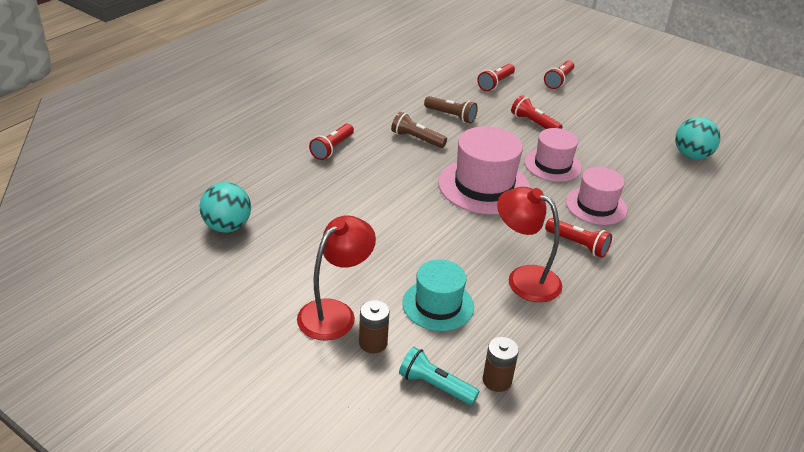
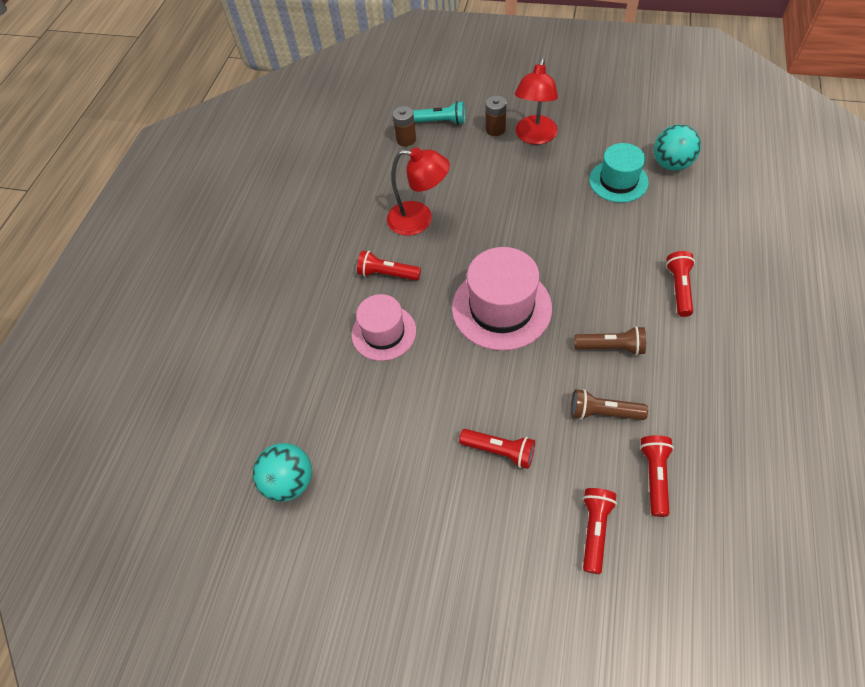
camera: 165 degrees right, 20 degrees up
turquoise hat [402,260,474,331] -> turquoise hat moved to [589,143,649,203]
pink hat [524,128,582,182] -> none
red flashlight [544,60,574,89] -> red flashlight moved to [640,435,674,517]

